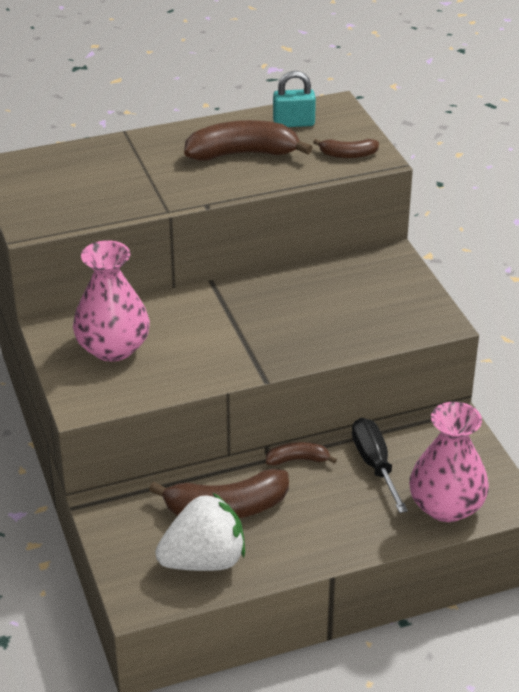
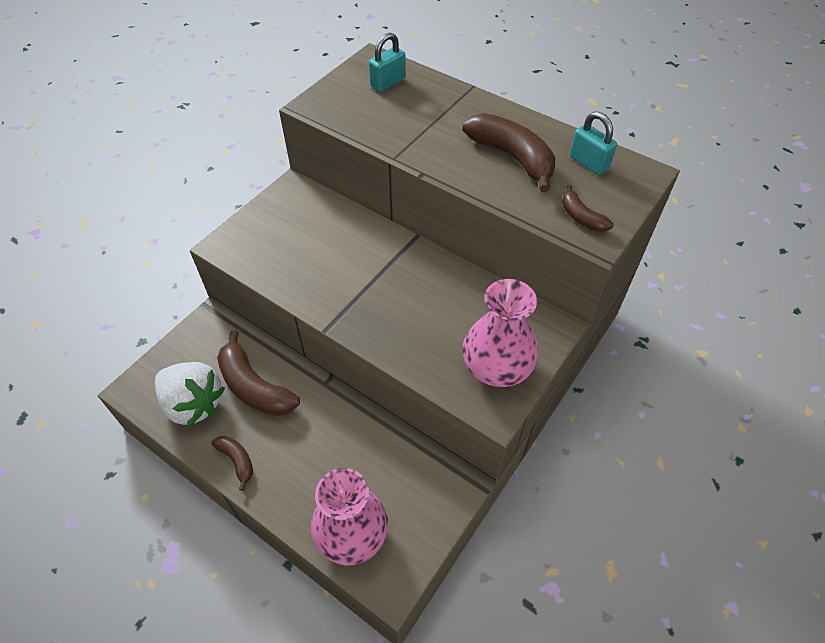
camera: 55 degrees right, 15 degrees up
pink vase [73,240,150,362] -> pink vase moved to [463,279,539,387]
brown banana [266,442,337,466] -> brown banana moved to [211,436,253,491]
black screwdriver [352,418,408,513] -> none
none -> turquoise padlock [369,33,406,92]

